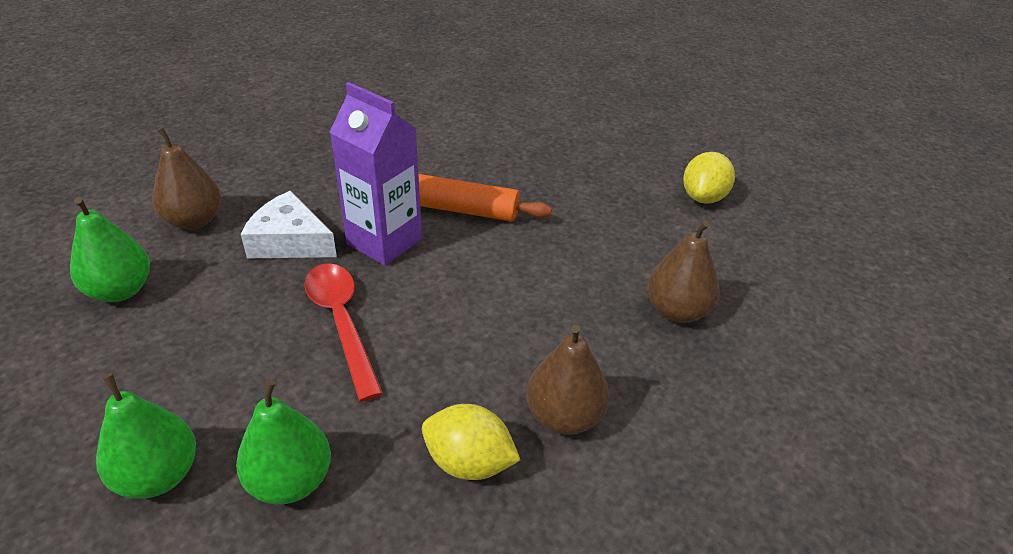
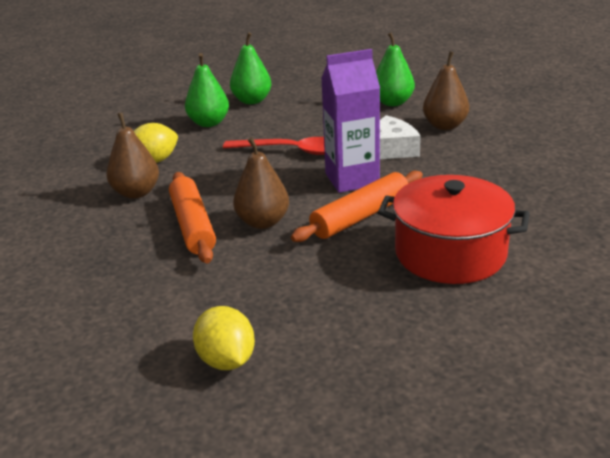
camera: 130 degrees right, 10 degrees down
brown pear [647,220,720,323] -> brown pear moved to [233,137,289,229]
none -> orange rolling pin [169,172,216,263]
none -> red pot [378,175,530,284]

